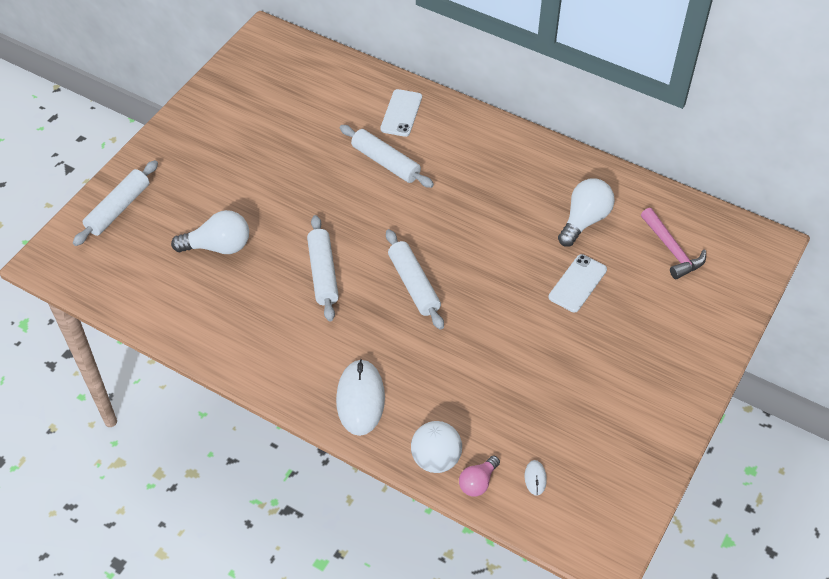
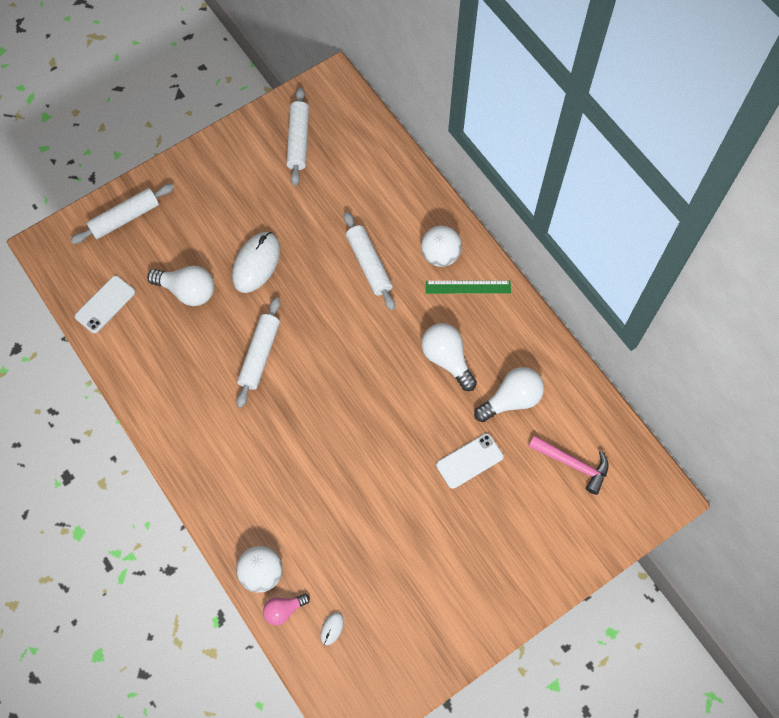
camera: 25 degrees right, 15 degrees up
white mouse [336,359,385,436] -> white mouse moved to [232,232,280,293]
white phone [380,89,422,137] -> white phone moved to [75,276,135,333]
white rolling pin [386,229,444,330] -> white rolling pin moved to [286,87,309,185]
pink hammer [641,208,706,279] -> pink hammer turned 60 degrees counterclockwise [528,436,609,495]
none -> white ball [421,226,462,267]
none -> white light bulb [421,323,477,391]
none -> green ruler [426,281,511,294]

